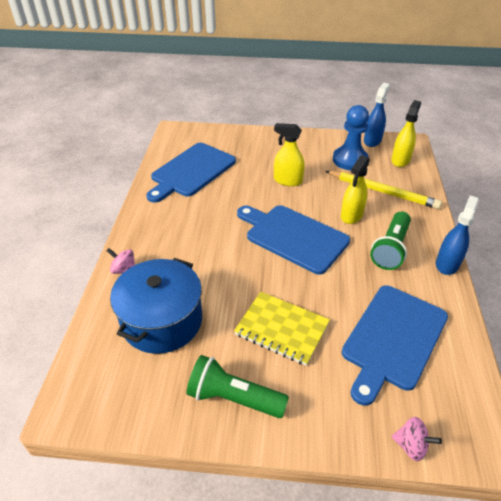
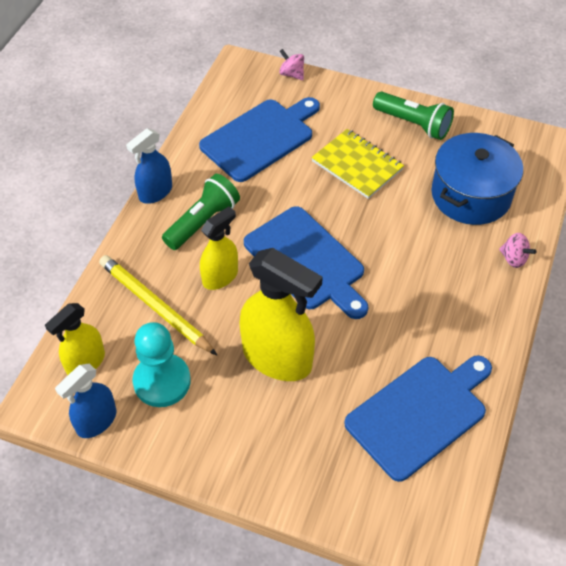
camera: 165 degrees left, 10 degrees up
yellow spray bottle [274,123,305,186] -> yellow spray bottle [239,248,323,381], size x1.72
blue pawn [333,105,369,170] -> turquoise pawn [133,322,191,407]

